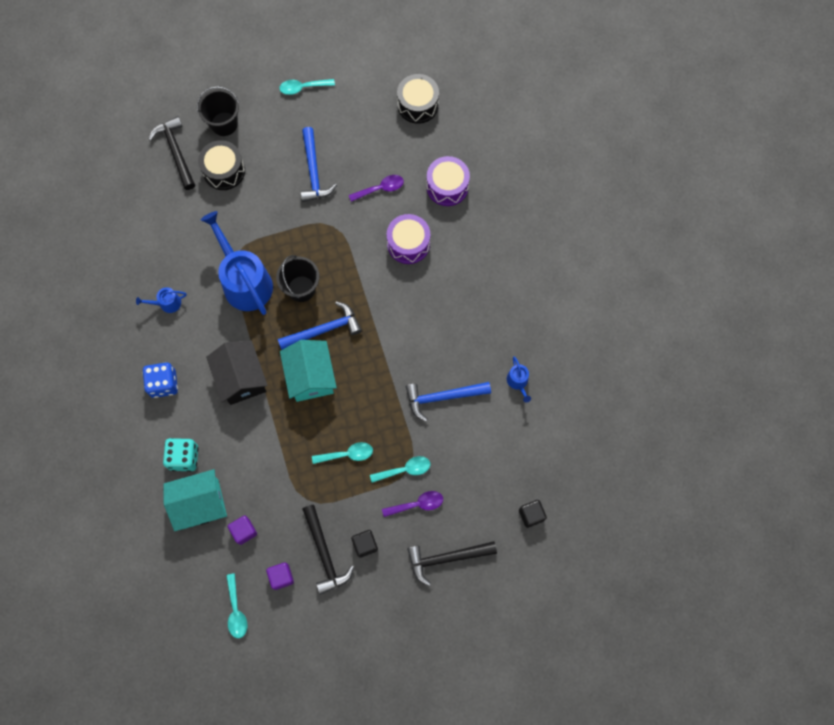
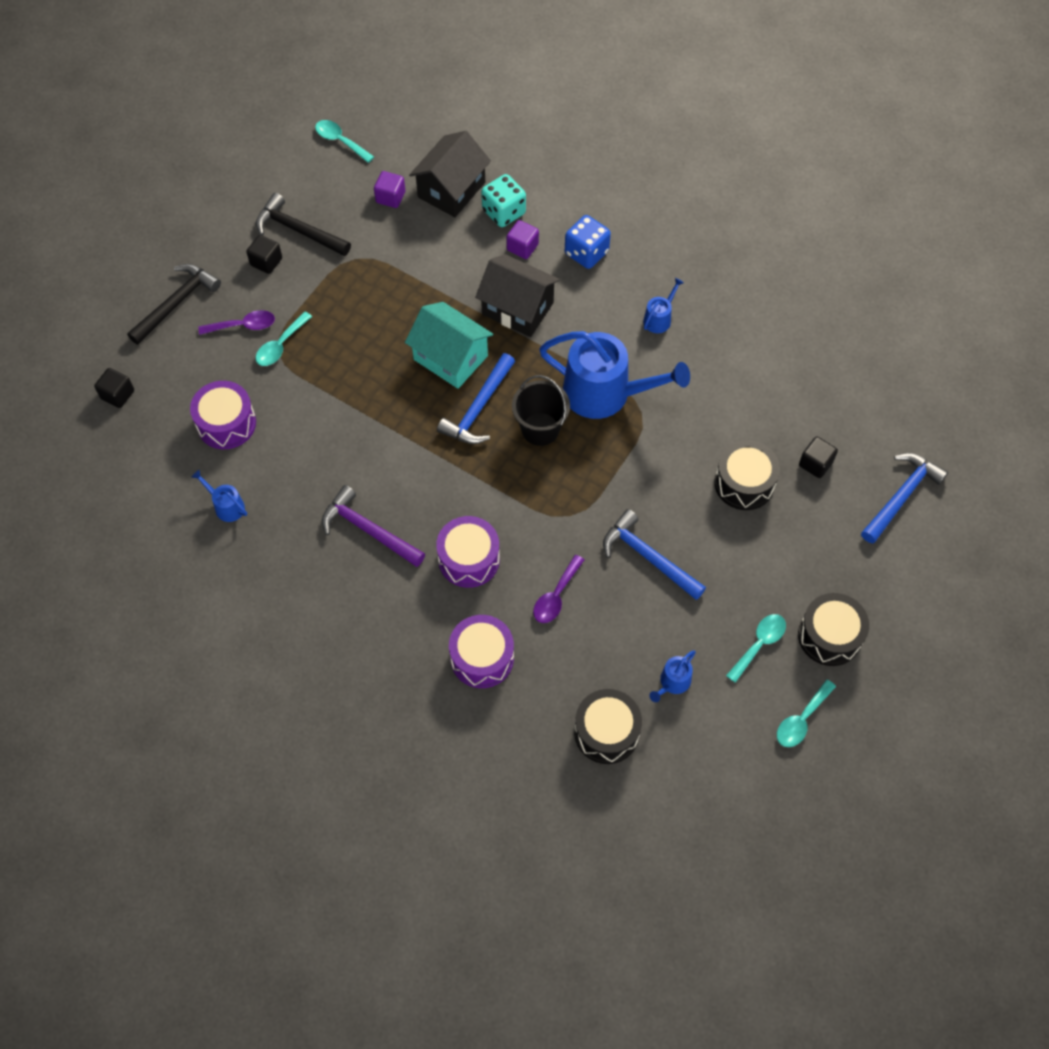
camera: 140 degrees right, 10 degrees down
black hammer [148,116,195,190] -> black cube [799,437,838,478]
turquoise house [164,469,227,531] -> black house [409,131,491,217]
black bucket [197,86,239,136] -> none
purple cube [266,562,294,590] -> purple cube moved to [506,220,539,259]
turquoise spoon [312,442,373,464] -> turquoise spoon moved to [777,679,836,747]
purple spoon [382,491,443,517] -> purple spoon turned 135 degrees counterclockwise [198,310,275,335]
blue hammer [406,382,491,421] -> blue hammer moved to [861,453,948,544]
none -> purple drum [190,381,256,449]
none -> purple hammer [322,485,425,567]
none -> blue watering can [650,650,696,702]
none -> black drum [798,593,869,666]

